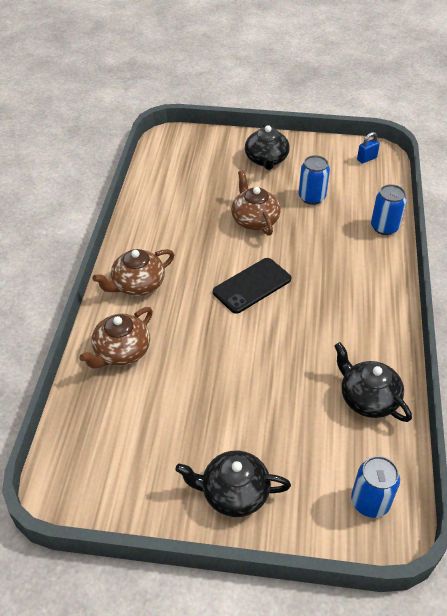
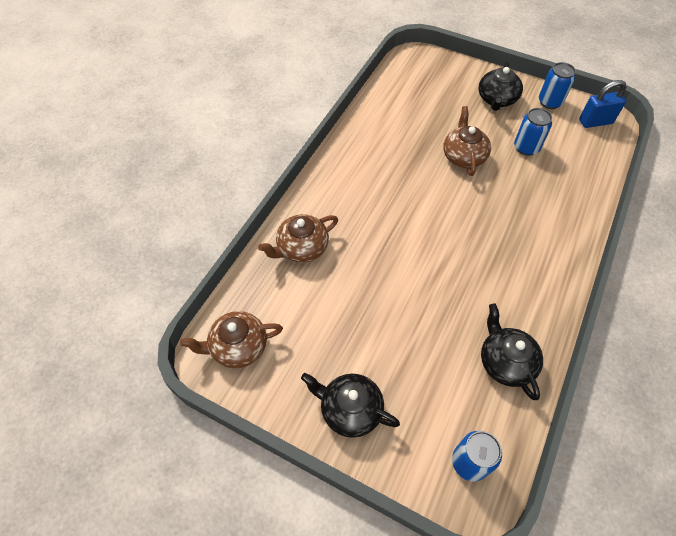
camera: 20 degrees right, 10 degrees up
brown teapot [93,249,174,296] -> brown teapot moved to [180,311,283,368]
black phone [213,258,291,314] -> none
blue padlock [357,132,380,164] -> blue padlock [579,80,627,128], size x1.63
blue can [371,184,407,235] -> blue can moved to [539,62,576,109]

